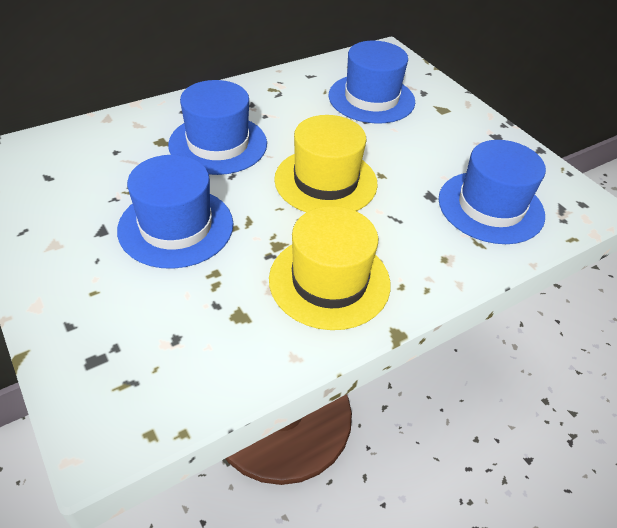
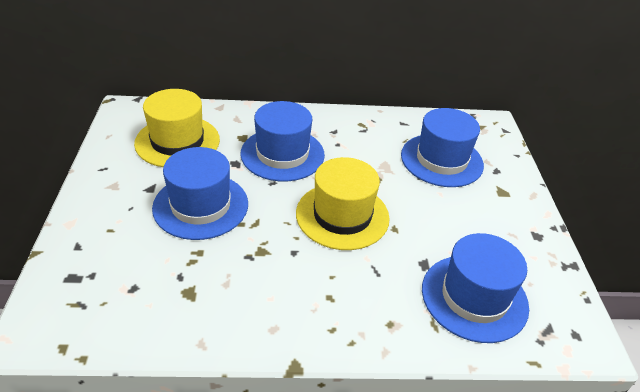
camera: 30 degrees right, 5 degrees down
yellow hat [269,206,391,330] -> yellow hat moved to [134,89,220,167]

